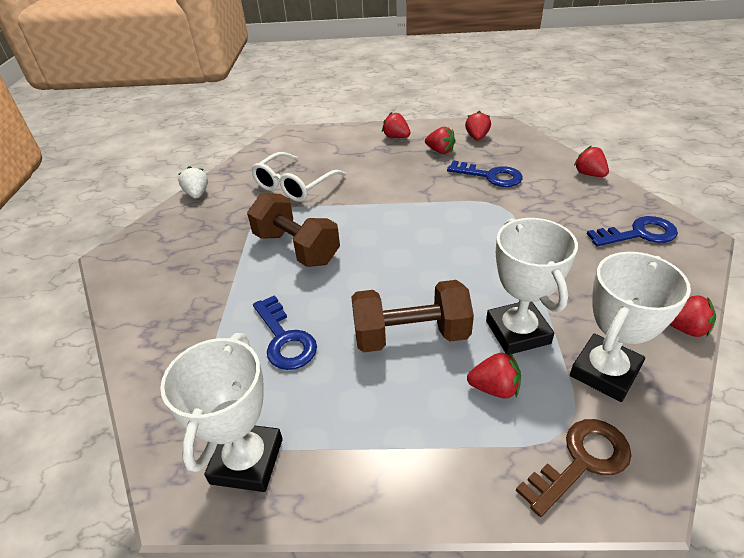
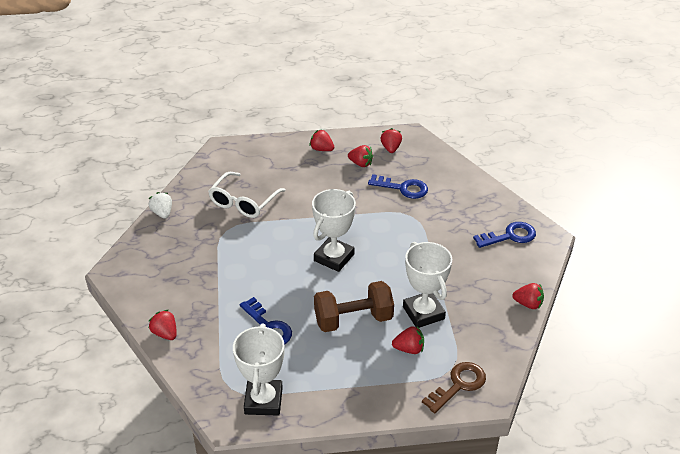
camera: 10 degrees left, 0 degrees up
brown dumbbell [247,193,340,267] -> none
white trophy [570,252,691,402] -> white trophy moved to [312,189,356,272]
red strawberry [574,146,609,177] -> red strawberry moved to [149,310,177,340]

